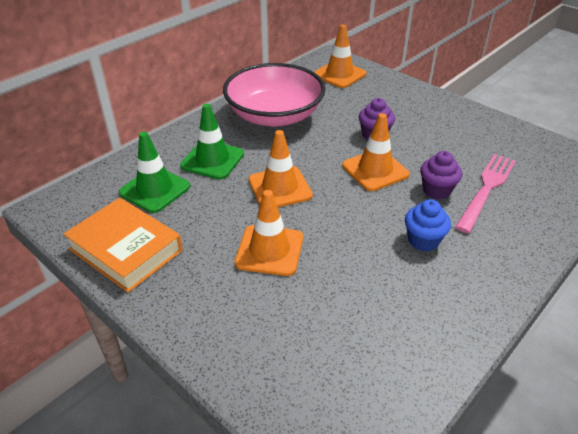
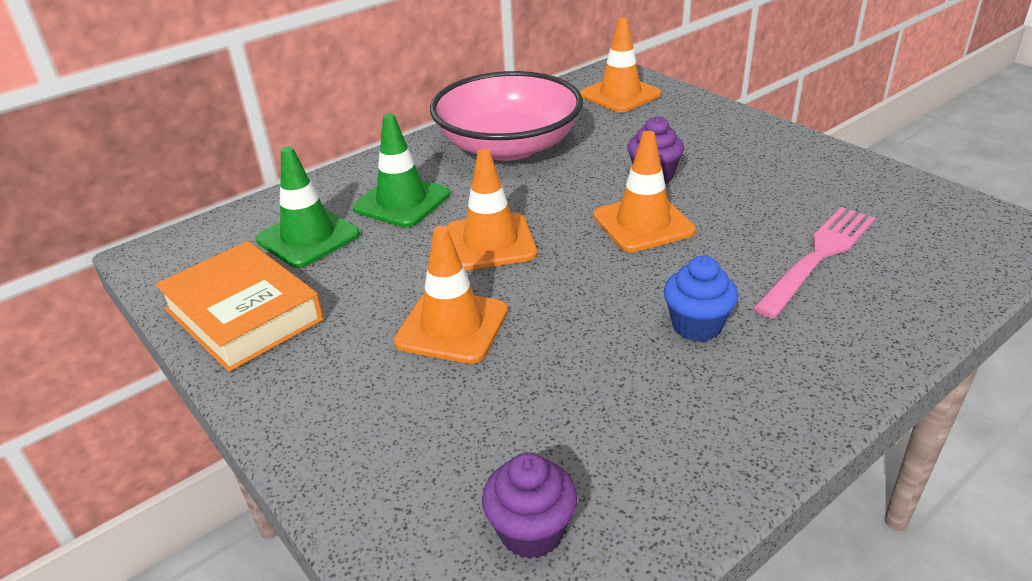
camera: 10 degrees right, 5 degrees down
purple cupcake [420,151,462,200] -> purple cupcake moved to [482,453,577,559]

